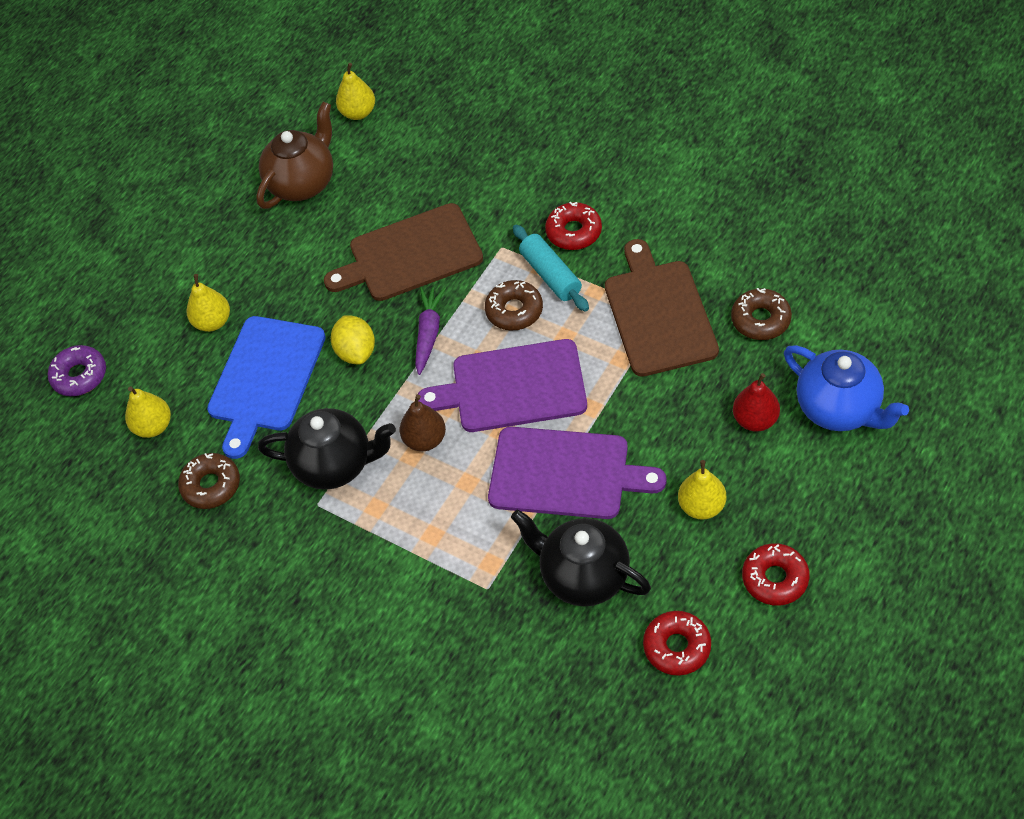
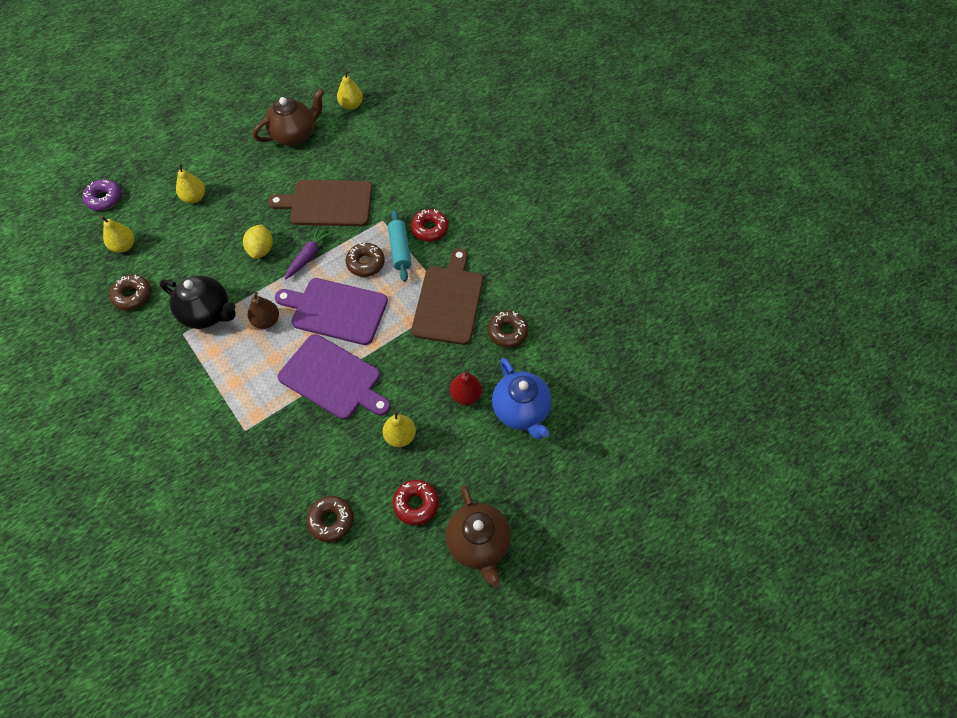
camera: 15 degrees right, 5 degrees up
blue cutting board [207,316,326,459] -> none
black teapot [511,509,651,606] -> none
red donut [643,611,711,676] -> brown donut [306,496,354,542]
none -> brown teapot [446,485,511,588]

